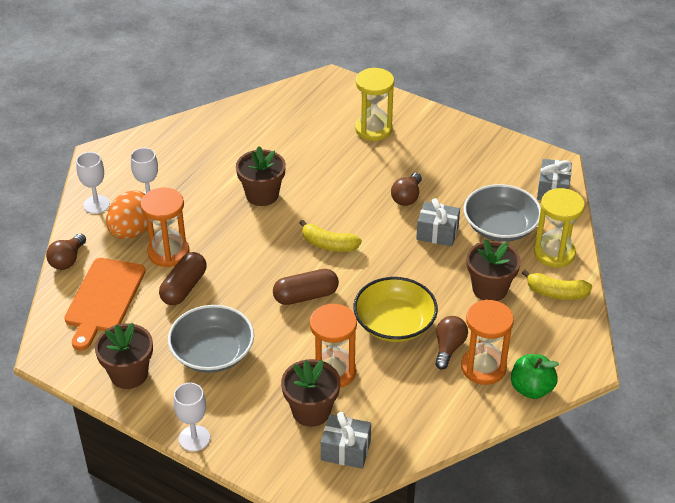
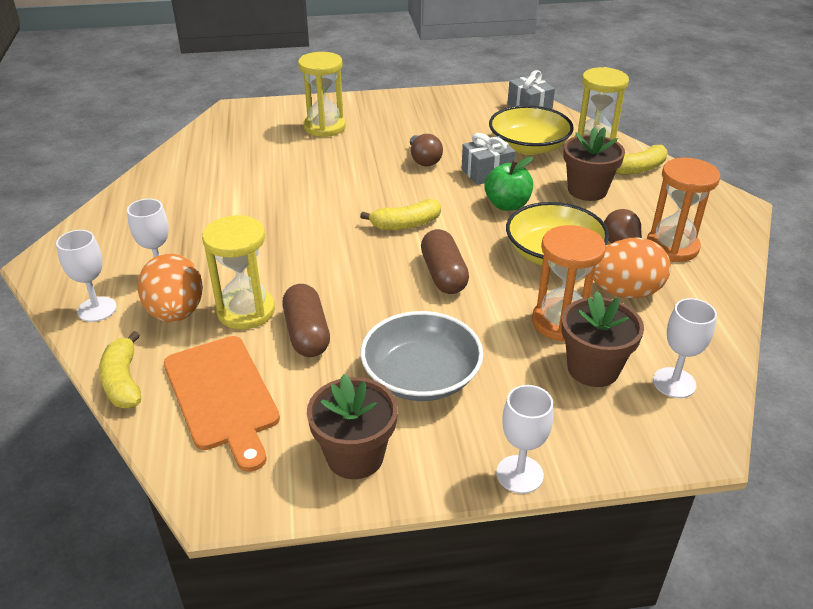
camera: 40 degrees left, 5 degrees down
brown light bulb [46,233,86,270] -> yellow banana [99,331,141,408]
orange hourglass [140,188,189,267] -> yellow hourglass [202,215,275,330]
brown flower pot [236,146,286,206] -> none
brown capsule [273,269,339,305] -> brown capsule turned 45 degrees counterclockwise [421,229,469,294]
grey gift [321,412,371,469] -> white goblet [653,298,717,398]
grey bowl [464,184,541,242] -> yellow bowl [489,105,574,155]
green apple [511,354,559,399] -> green apple moved to [484,157,533,211]
none -> orange egg [593,237,671,298]

